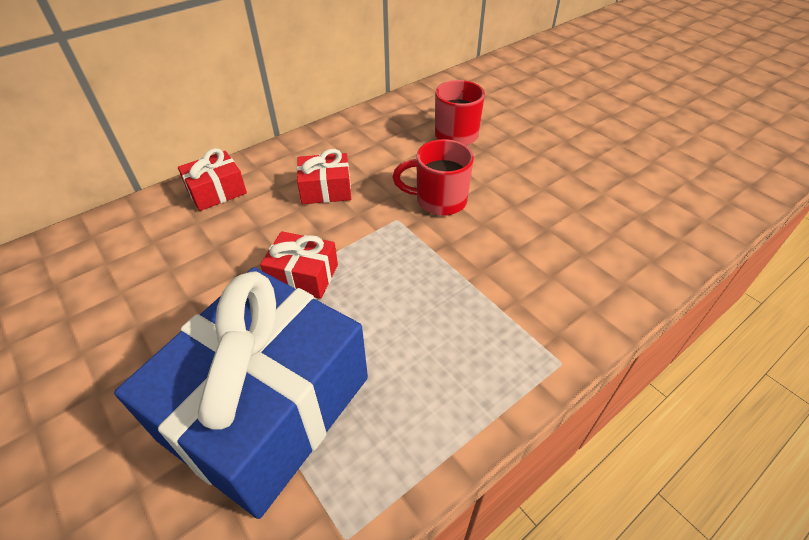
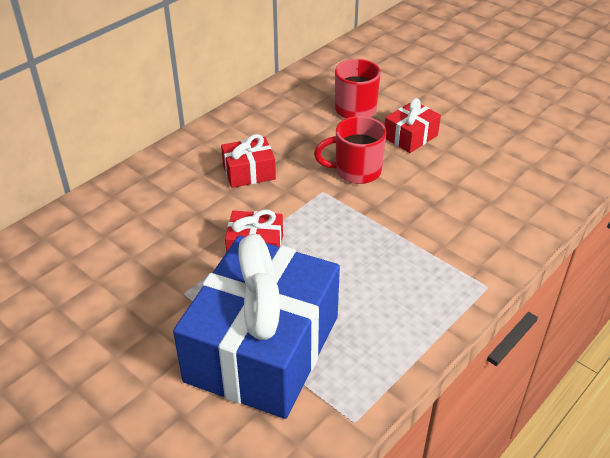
camera: 10 degrees left, 5 degrees down
red gift [178,148,247,211] -> red gift moved to [385,98,441,153]

